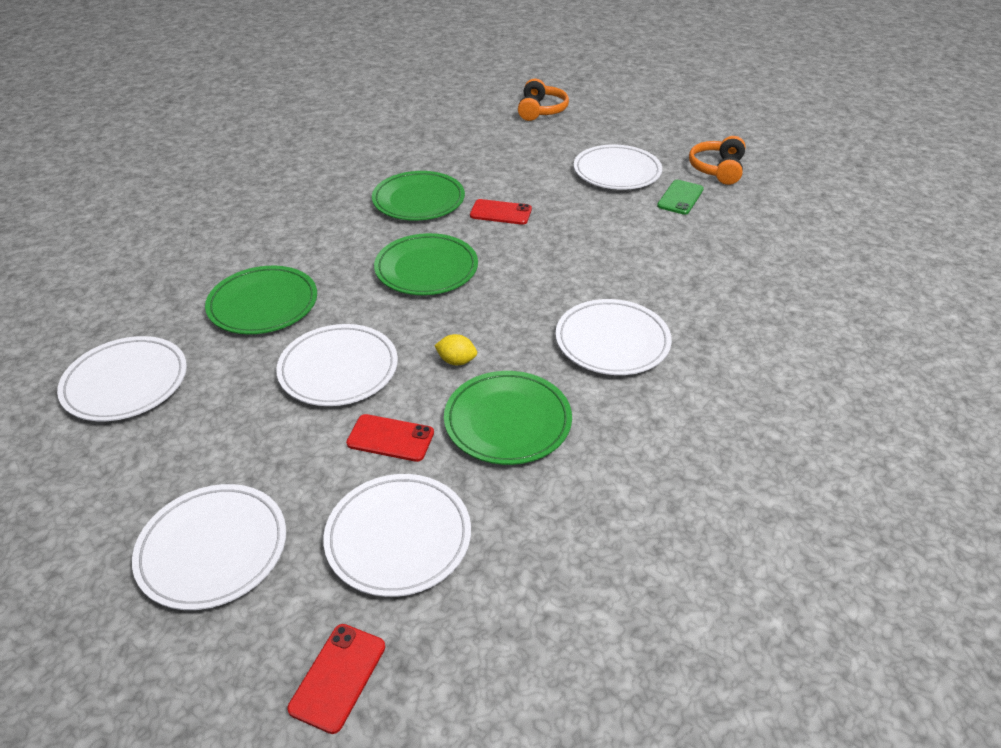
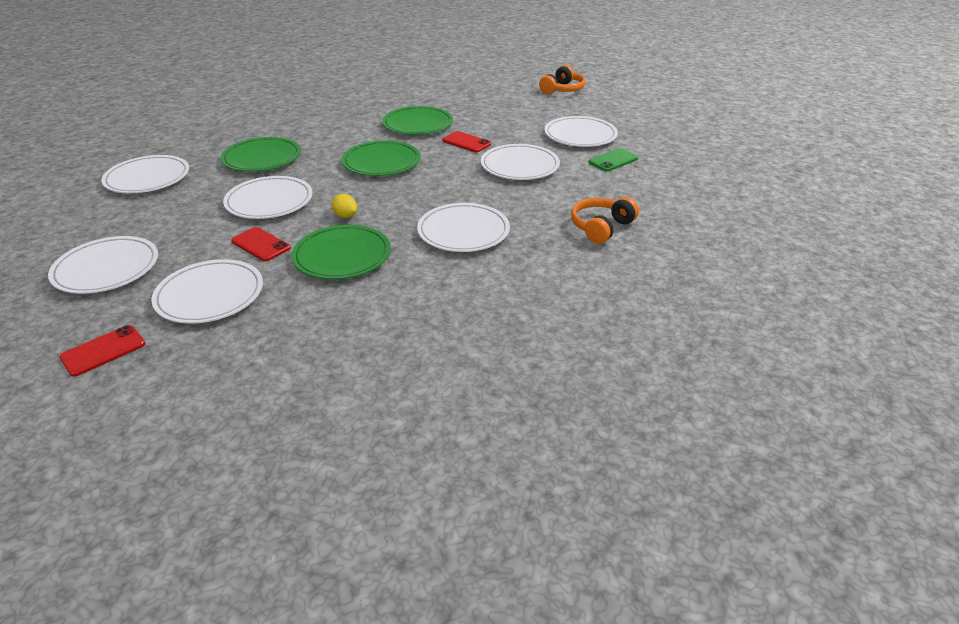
camera: 25 degrees right, 5 degrees down
orange headphones [689,136,746,185] -> orange headphones moved to [571,197,639,244]
none -> white plate [481,144,560,180]

